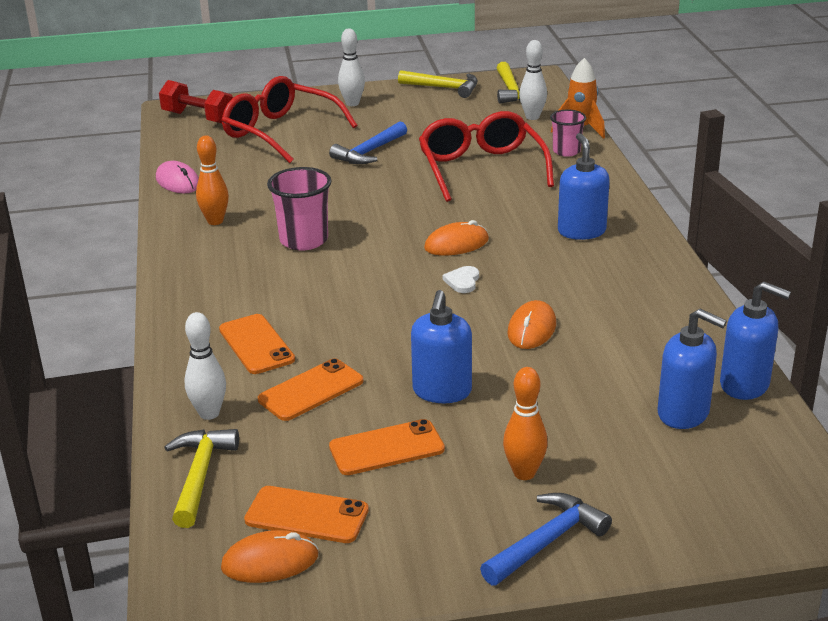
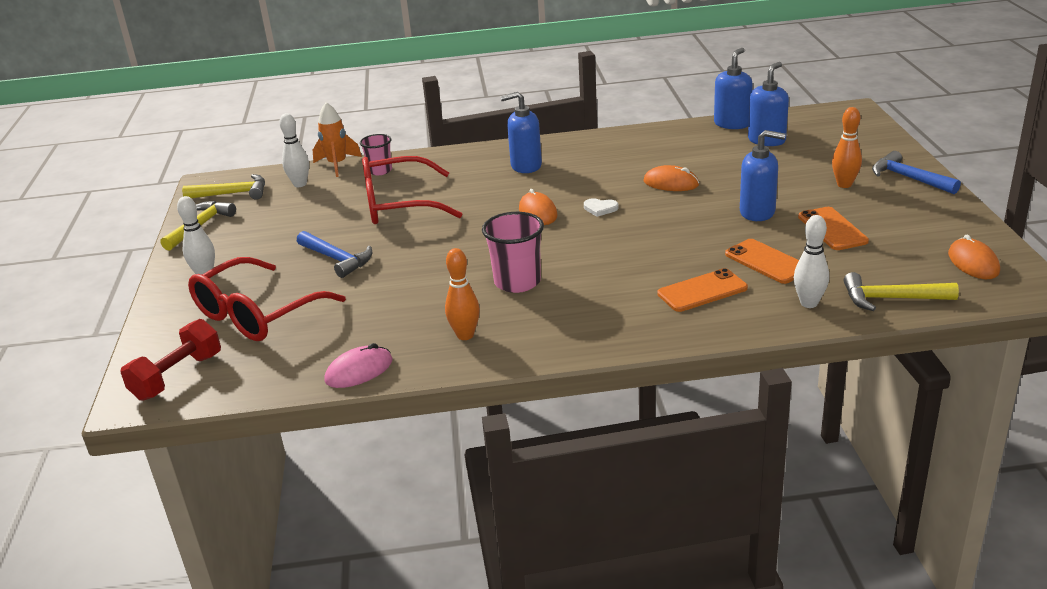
camera: 85 degrees left, 0 degrees up
orange phone [244,486,369,543] -> none

